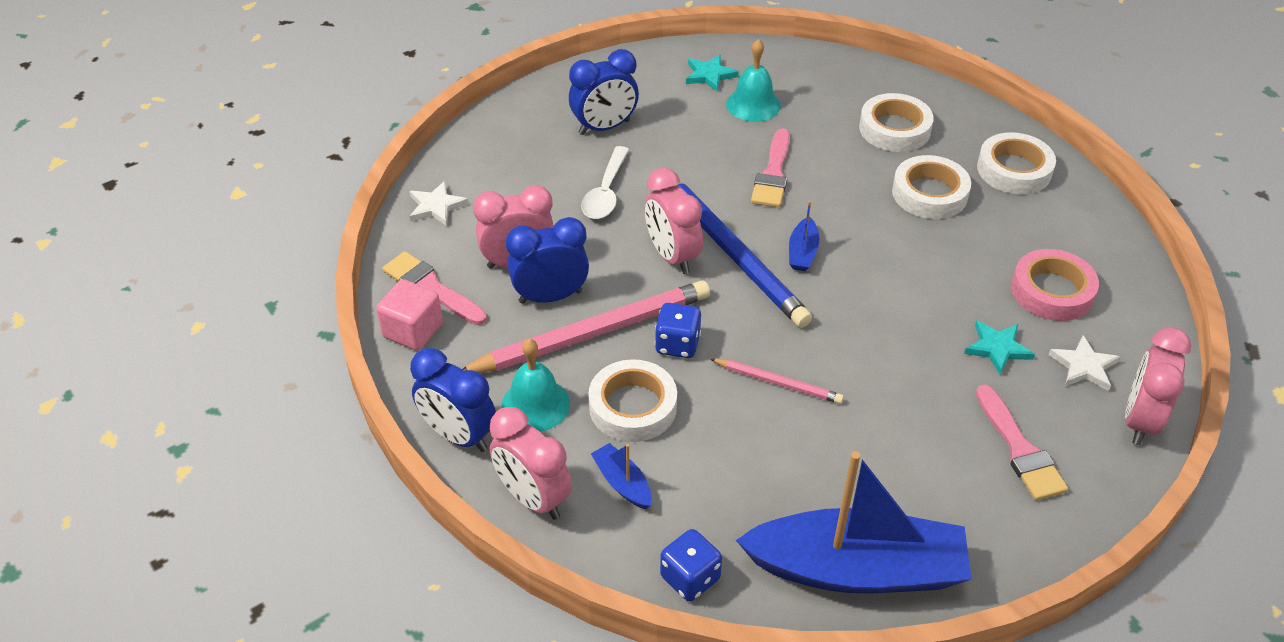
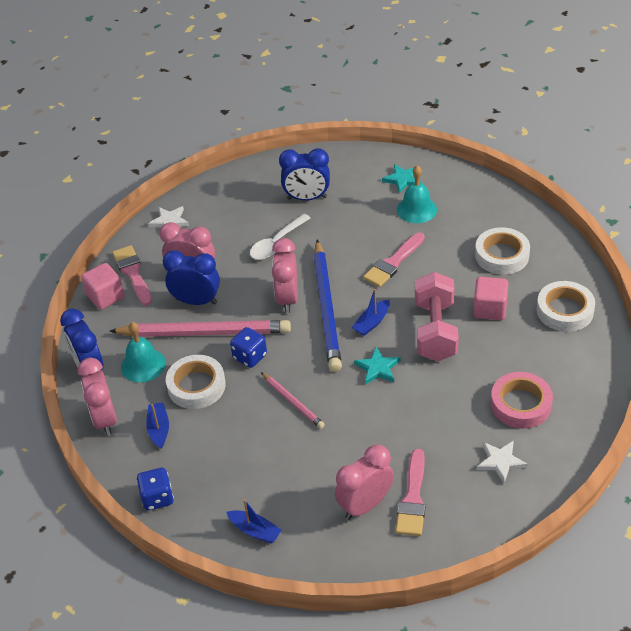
camera: 30 degrees right, 0 degrees up
blue boat [736,451,972,593] -> blue boat [226,499,282,543], size x0.41
white tape [892,155,971,219] -> pink cube [473,277,508,320]
turquoise star [964,320,1035,375] -> turquoise star moved to [354,347,401,385]
pink clock [1125,327,1191,445] -> pink clock moved to [335,445,394,520]
none -> pink dumbbell [415,272,459,361]

